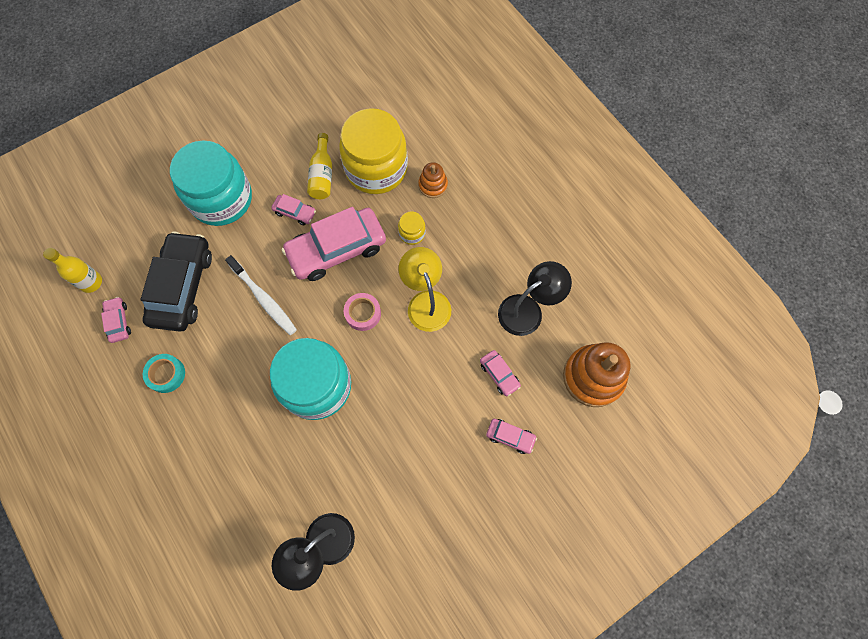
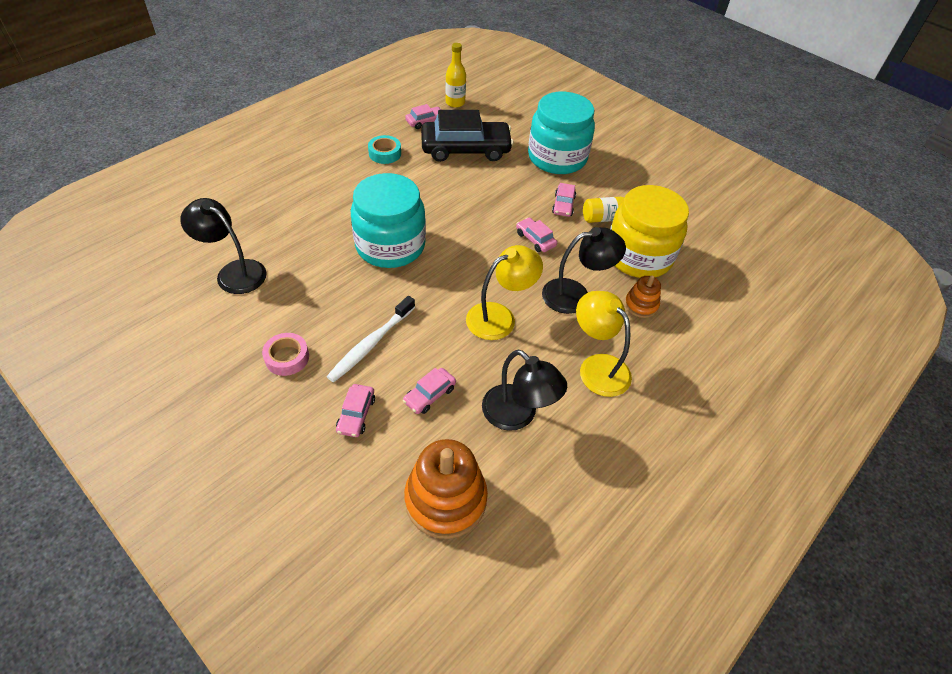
camera: 75 degrees right, 20 degrees down
white toothbrush [225,255,297,335] -> white toothbrush moved to [326,296,415,382]
pink car [282,207,386,281] -> pink car [516,217,557,252], size x0.45
pink tape [344,293,381,331] -> pink tape moved to [262,333,309,376]
yellow jar [398,212,426,245] -> black lamp [542,227,626,314]
none -> yellow lamp [576,291,632,397]

